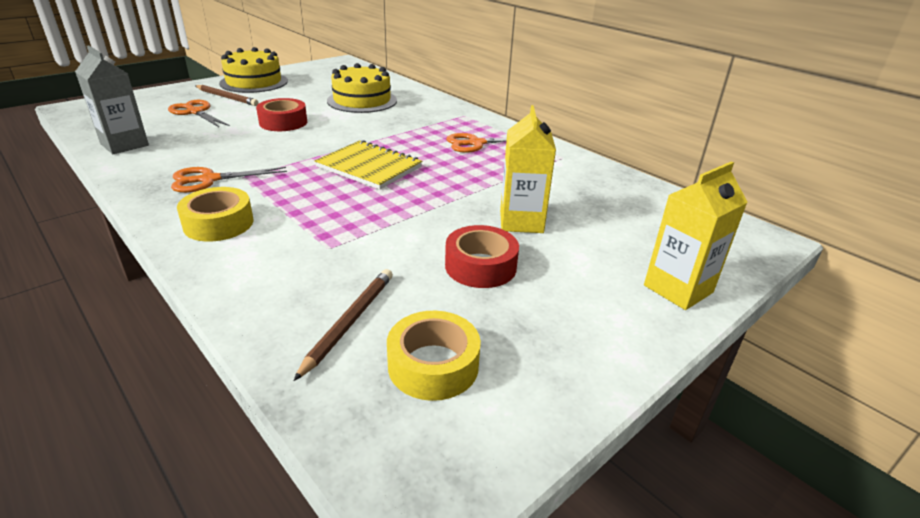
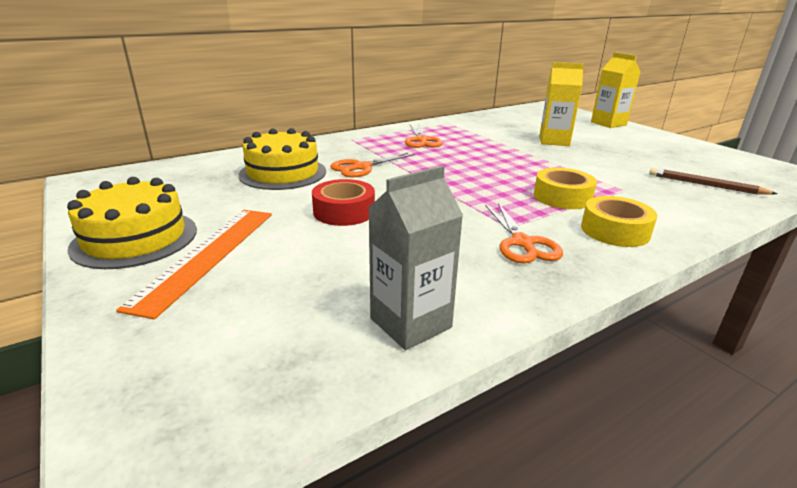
camera: 80 degrees left, 5 degrees down
orange scissors [168,100,230,127] -> orange scissors moved to [330,152,415,177]
brown pencil [195,85,259,106] -> orange ruler [116,210,272,319]
yellow notebook [315,140,422,190] -> none
yellow tape [387,311,481,401] -> yellow tape moved to [534,168,597,209]
red tape [445,225,519,288] -> none

